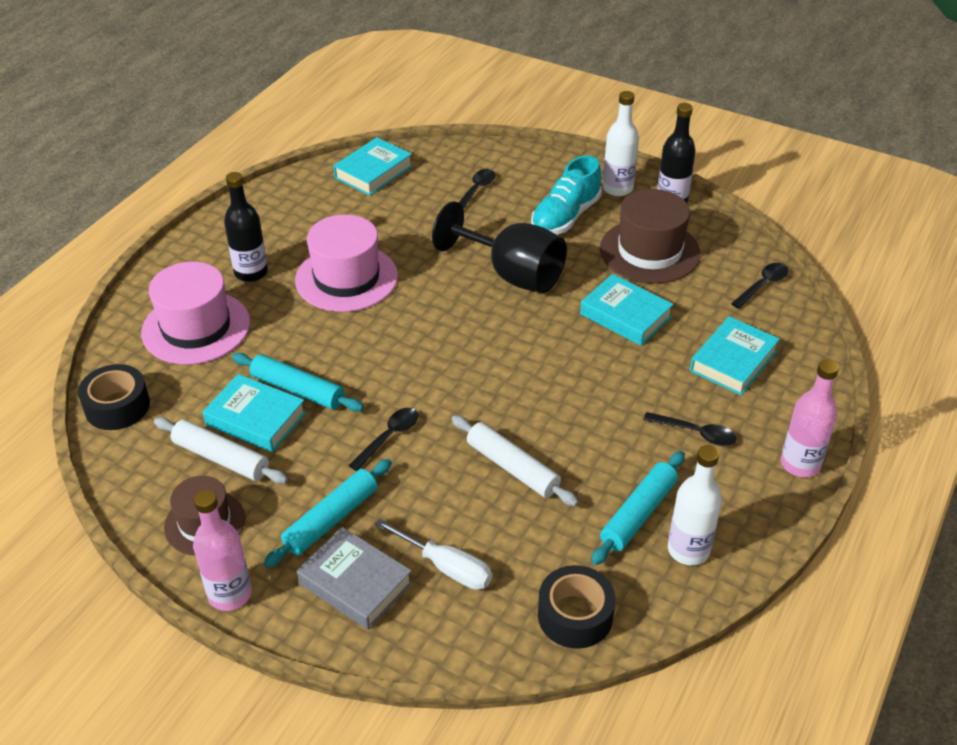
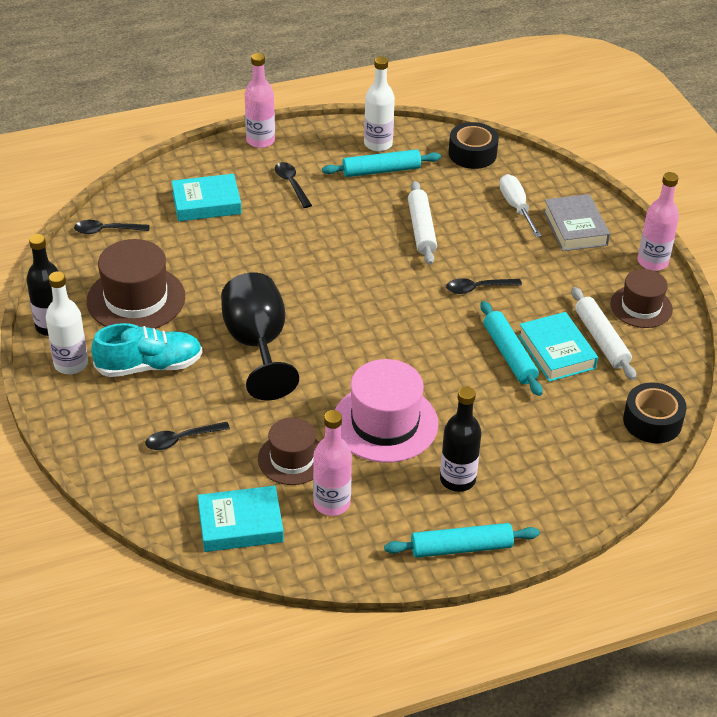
camera: 140 degrees left, 0 degrees up
pink hat [141,262,250,365] -> none
turquoise rolling pin [264,459,392,568] -> turquoise rolling pin moved to [384,523,540,558]
turquoise book [580,274,674,346] -> none
none -> brown hat [258,417,319,485]
none -> pink bottle [313,410,352,516]

